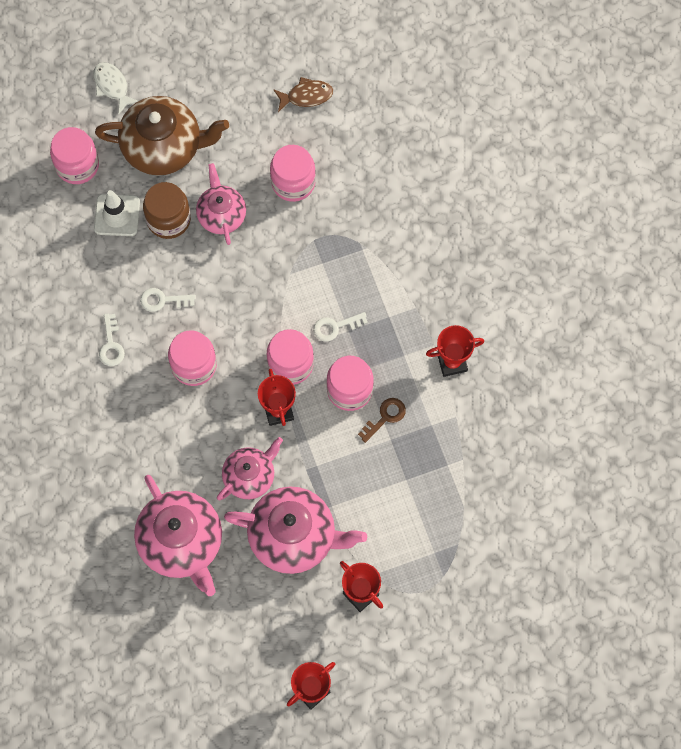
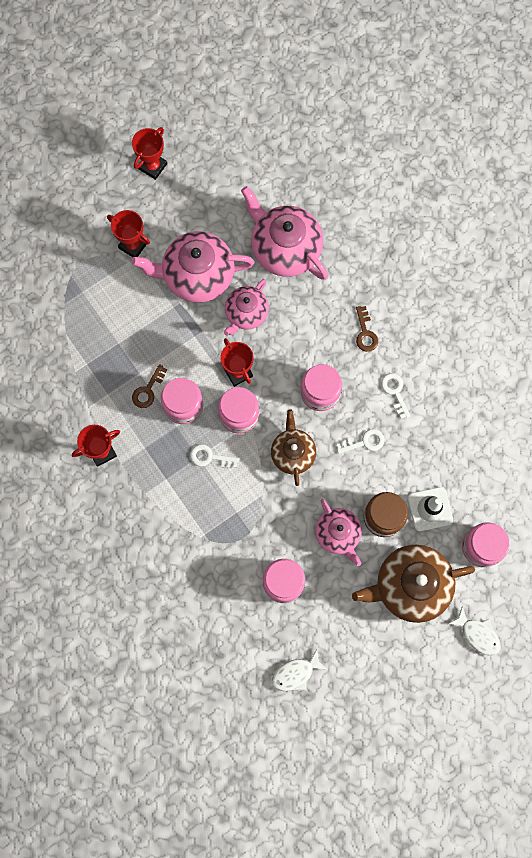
camera: 165 degrees right, 5 degrees up
brown fish [273,77,333,112] -> white fish [271,649,327,691]
white key [313,312,368,342] -> white key turned 135 degrees counterclockwise [190,444,239,468]
none -> brown teapot [271,409,316,486]
none -> brown key [356,306,378,352]

